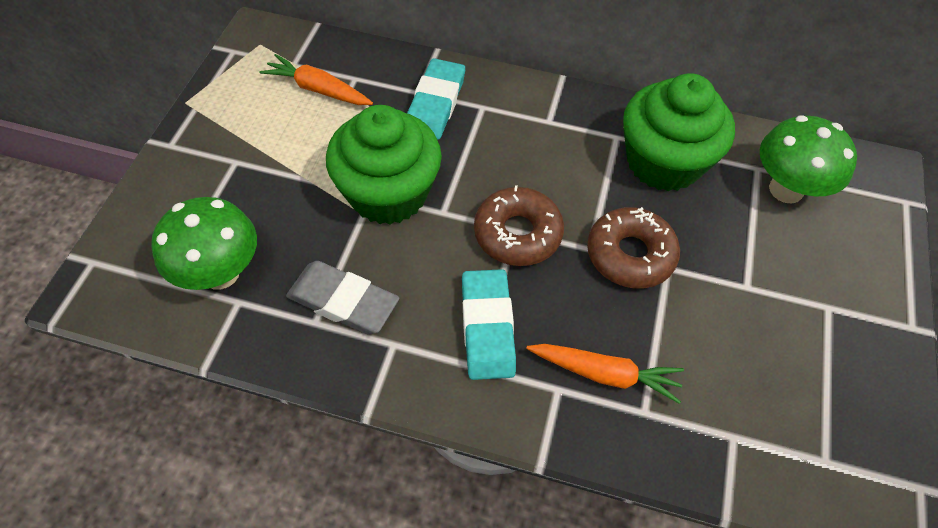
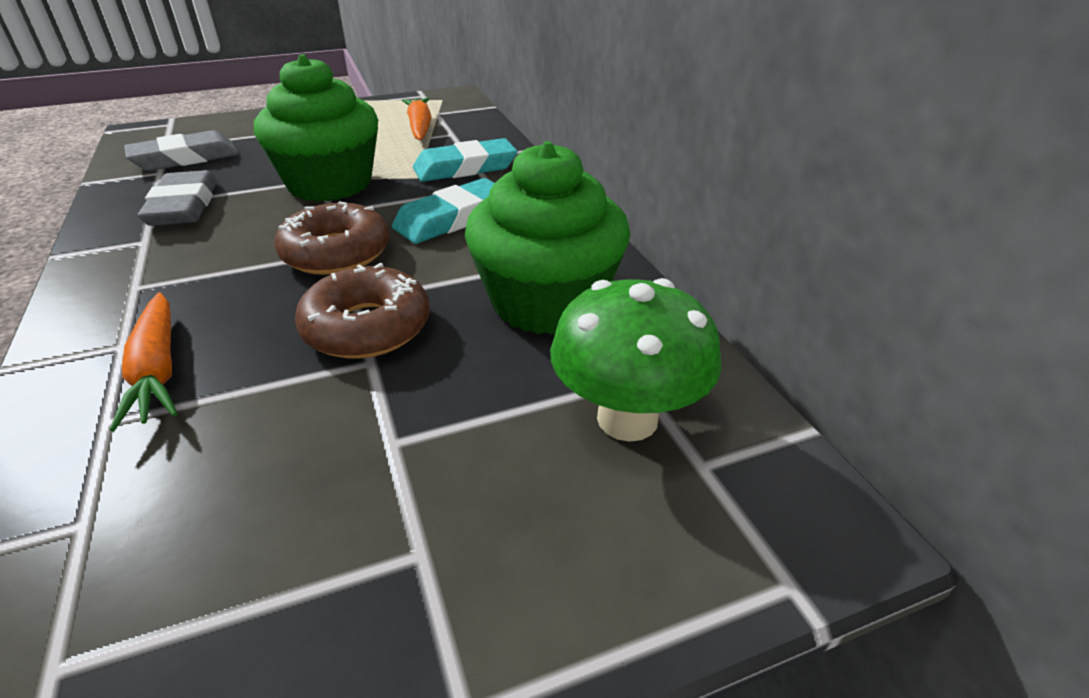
camera: 55 degrees right, 20 degrees down
green mushroom [151,197,257,290] -> grey eraser [124,130,239,171]
turquoise eraser [462,269,516,380] -> turquoise eraser moved to [392,178,494,244]

